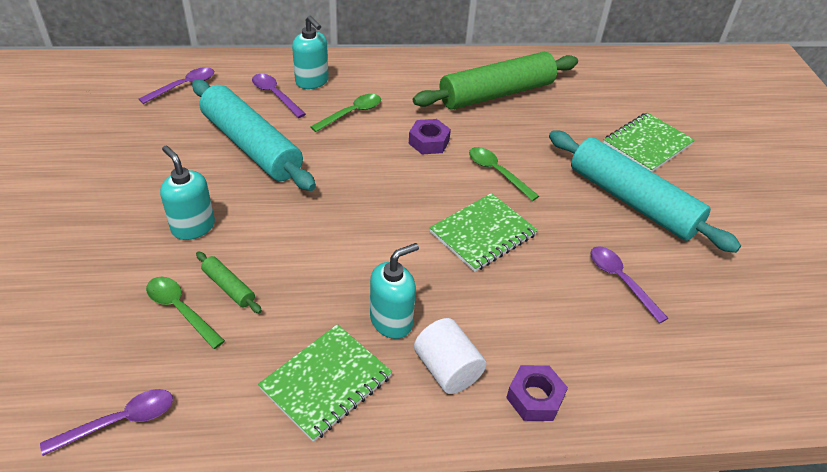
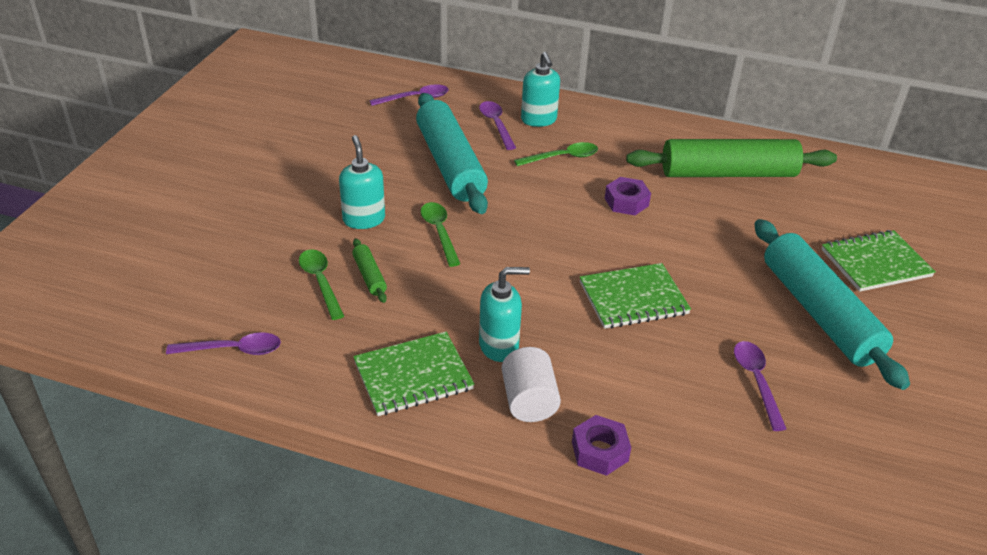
camera: 25 degrees right, 5 degrees down
green spoon [469,147,539,201] -> green spoon moved to [420,202,460,267]

